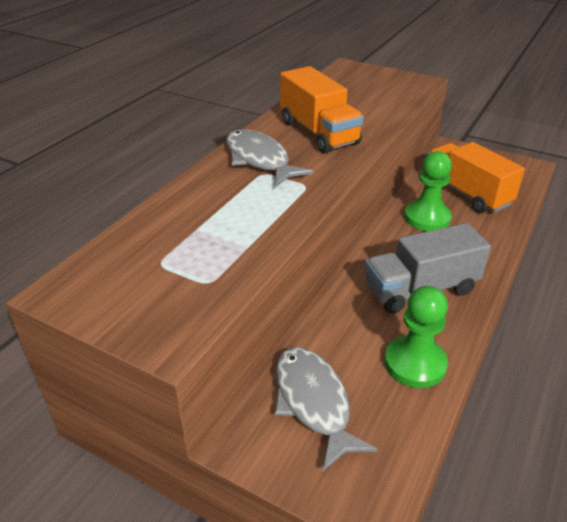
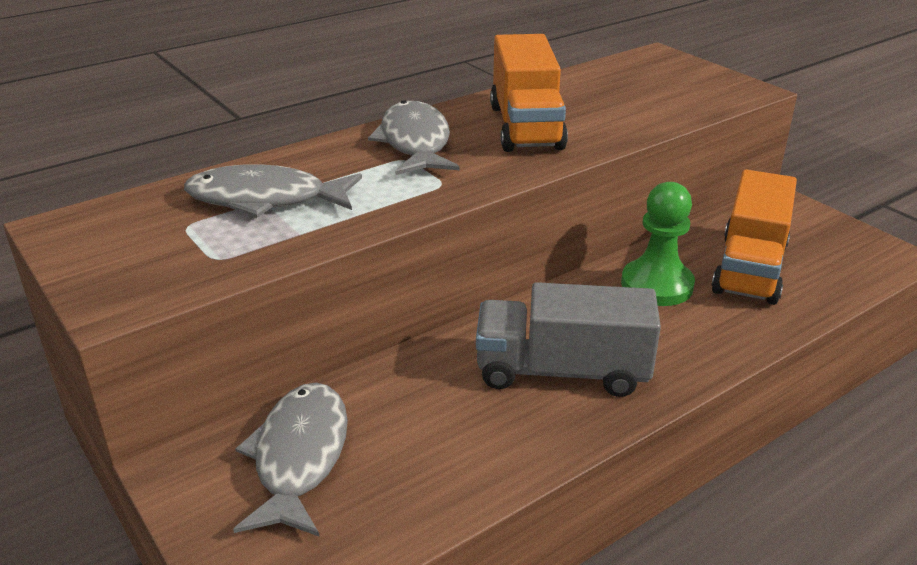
camera: 25 degrees right, 5 degrees down
green pawn [384,286,448,388] -> none
orange truck [428,142,525,213] -> orange truck turned 150 degrees counterclockwise [711,169,797,305]
none -> grey fish [184,164,362,217]

